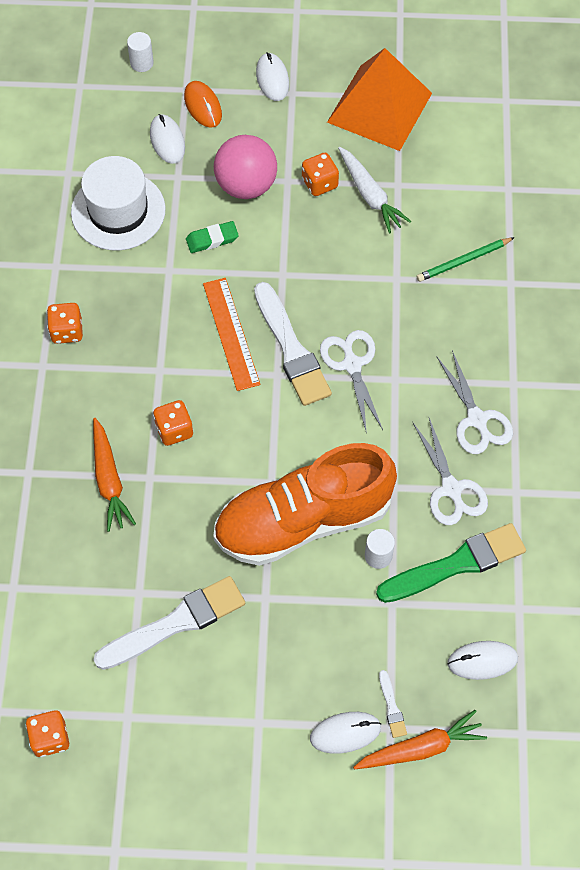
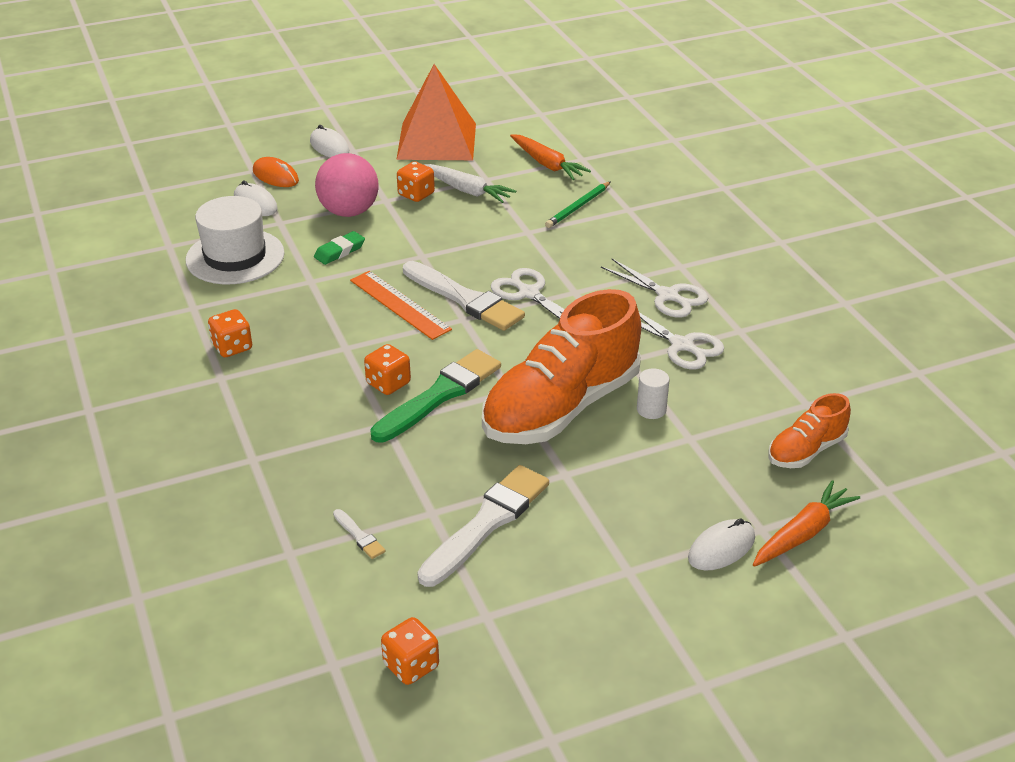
camera: 25 degrees left, 25 degrees down
orange carrot [93,418,136,532] -> orange carrot moved to [510,134,591,180]
white cylinder [127,32,154,72] -> none
green brush [376,523,526,603] -> green brush moved to [370,349,501,443]
white brush [379,670,407,738] -> white brush moved to [333,509,386,559]
white mouse [448,641,518,680] -> orange shoe [768,393,851,468]

